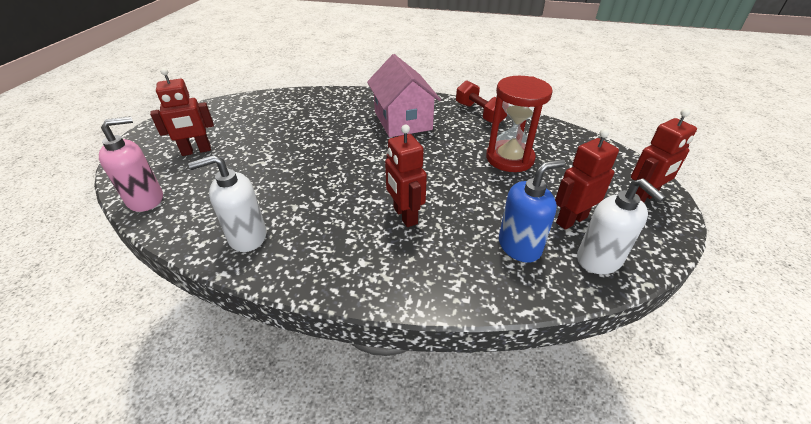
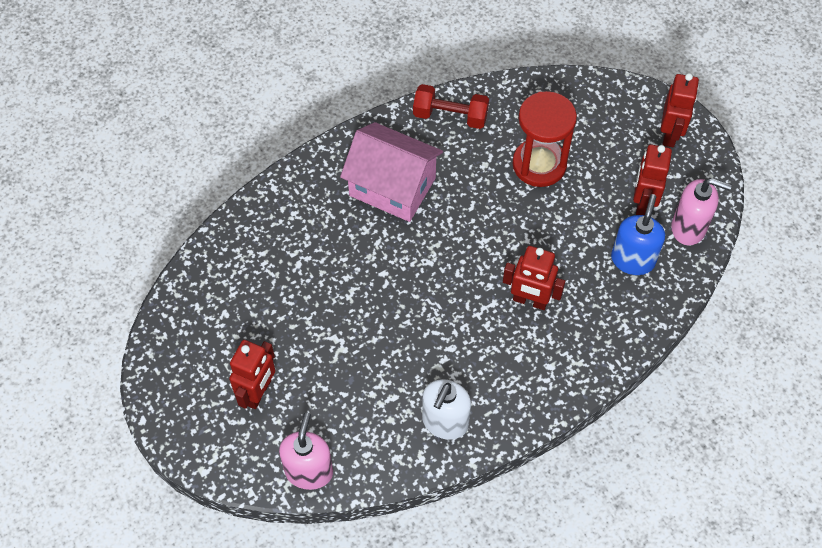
camera: 45 degrees left, 20 degrees up
white soap dispenser [577,178,666,274] -> pink soap dispenser [671,178,732,245]

